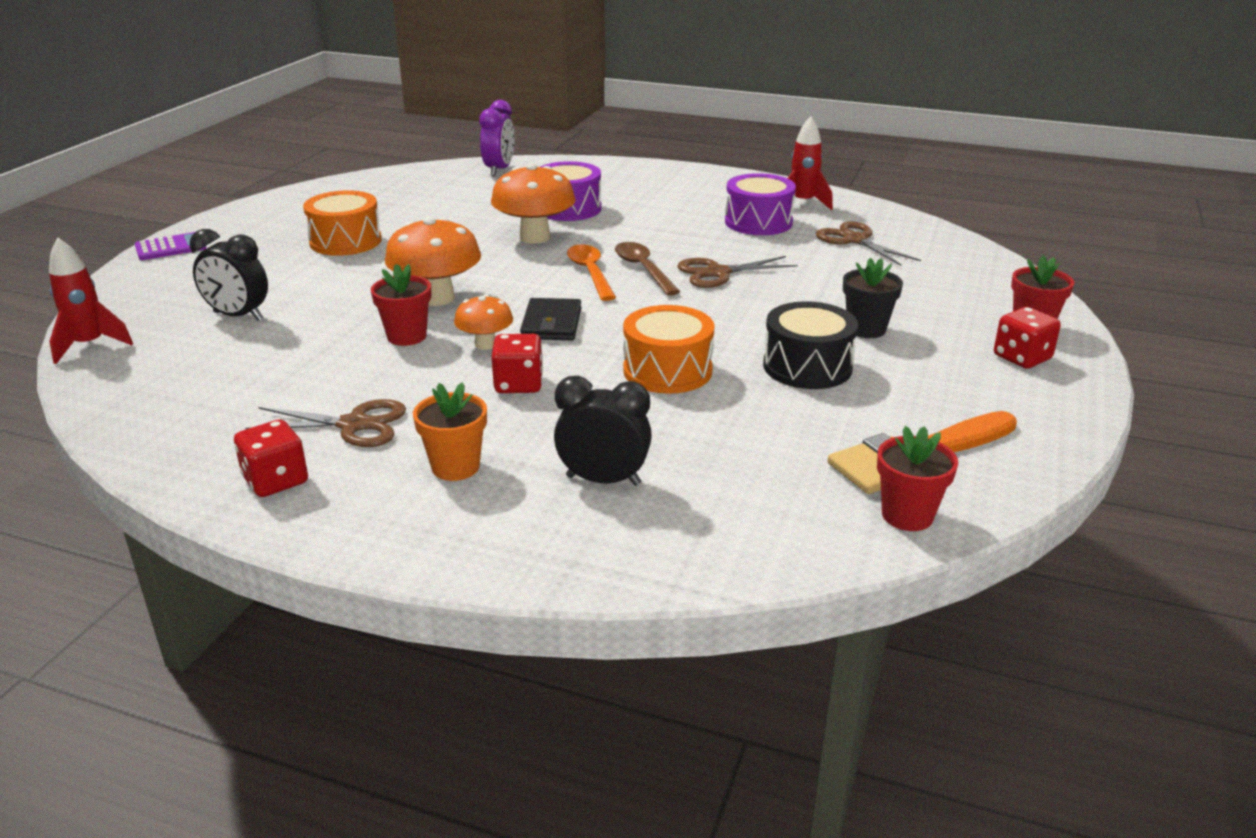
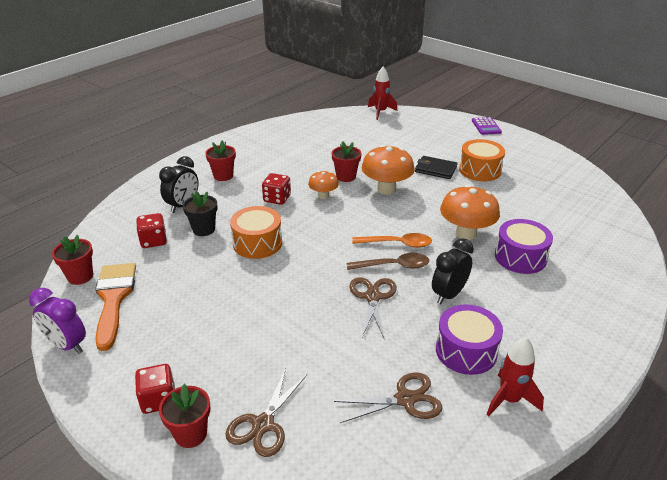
camera: 110 degrees right, 5 degrees up
black clock [190,229,268,321] -> black clock moved to [432,238,474,304]
red dice [234,419,308,497] -> red dice moved to [136,213,167,248]
brown scissors [245,399,406,447] -> brown scissors moved to [225,368,307,457]
orange flower pot [413,383,487,481] -> red flower pot [205,140,236,181]
purple clock [479,100,515,176] -> purple clock moved to [29,288,86,354]
black wallet [520,298,581,340] -> black wallet moved to [415,156,457,179]
black drum [763,301,858,389] -> none
black flower pot [843,258,903,338] -> black flower pot moved to [183,191,218,236]

